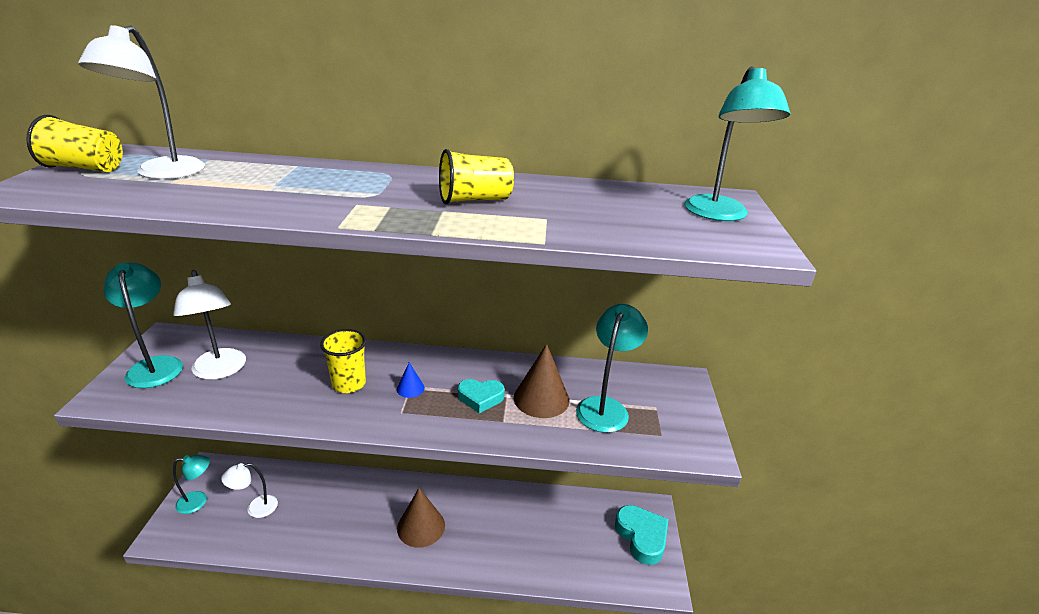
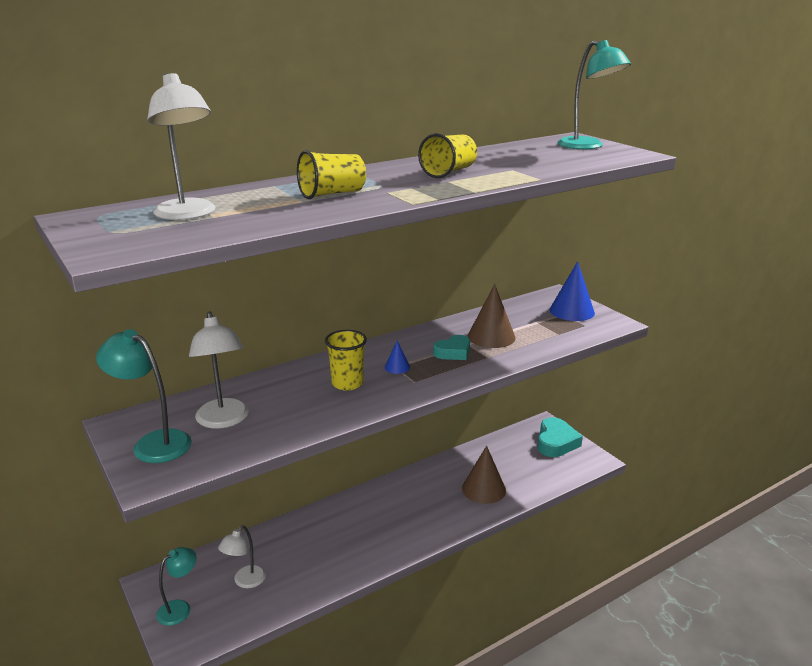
camera: 35 degrees left, 5 degrees down
yellow cup [26,115,123,172] -> yellow cup moved to [297,150,366,199]
white lamp [173,270,246,380] -> white lamp turned 45 degrees clockwise [189,312,249,429]
brown cone [397,488,445,548] -> brown cone moved to [462,446,506,504]
turquoise lamp [576,304,648,433] -> none
turquoise heart [615,505,668,565] -> turquoise heart turned 75 degrees clockwise [538,417,583,457]
none -> blue cone [550,261,595,321]

